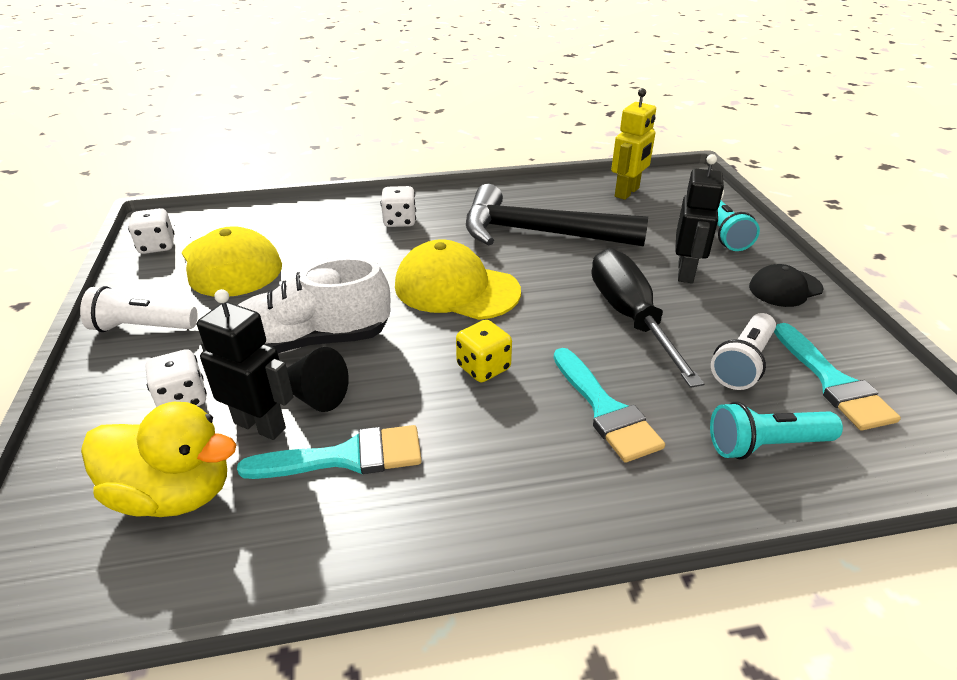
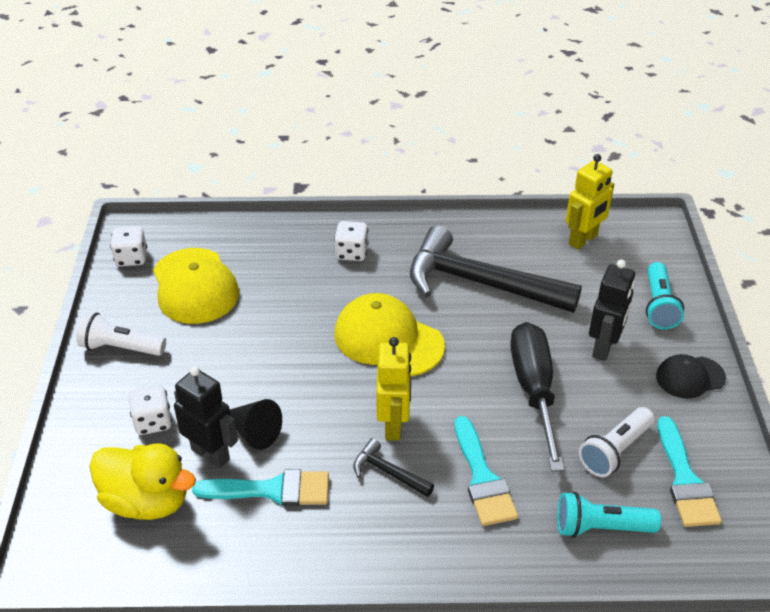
camera: 10 degrees right, 5 degrees up
white shoe [238,257,390,353] -> none
yellow dice [456,320,512,382] -> yellow robot [376,337,411,440]
none -> black hammer [353,438,434,497]

